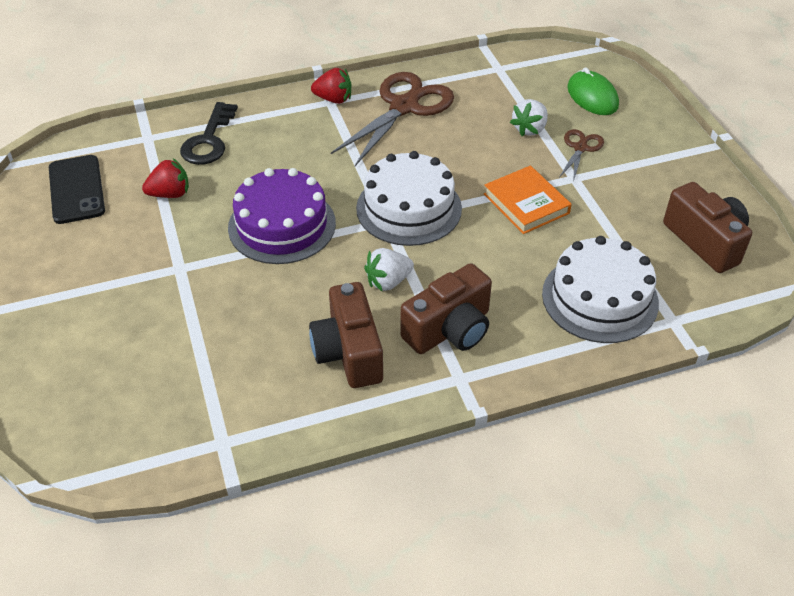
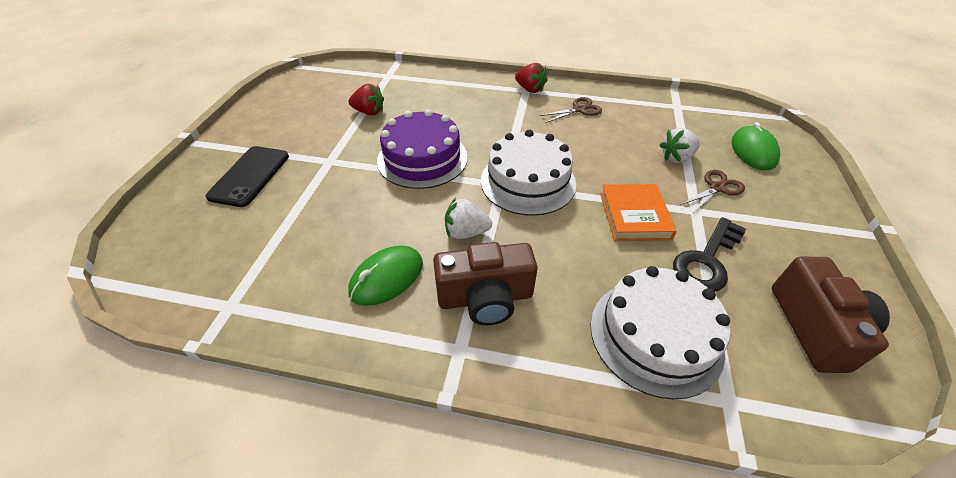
camera: 30 degrees right, 0 degrees up
black phone [49,155,105,224] -> black phone moved to [206,146,289,207]
black key [180,102,238,165] -> black key moved to [673,217,746,291]
brown camera [309,282,383,388] -> green mouse [348,245,423,306]
brown scissors [331,72,454,166] -> brown scissors [540,97,602,123], size x0.50

